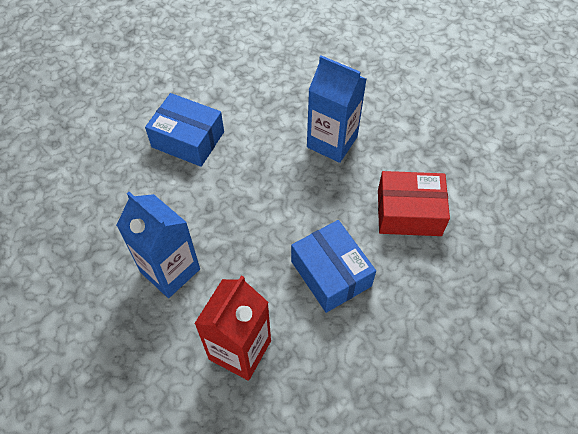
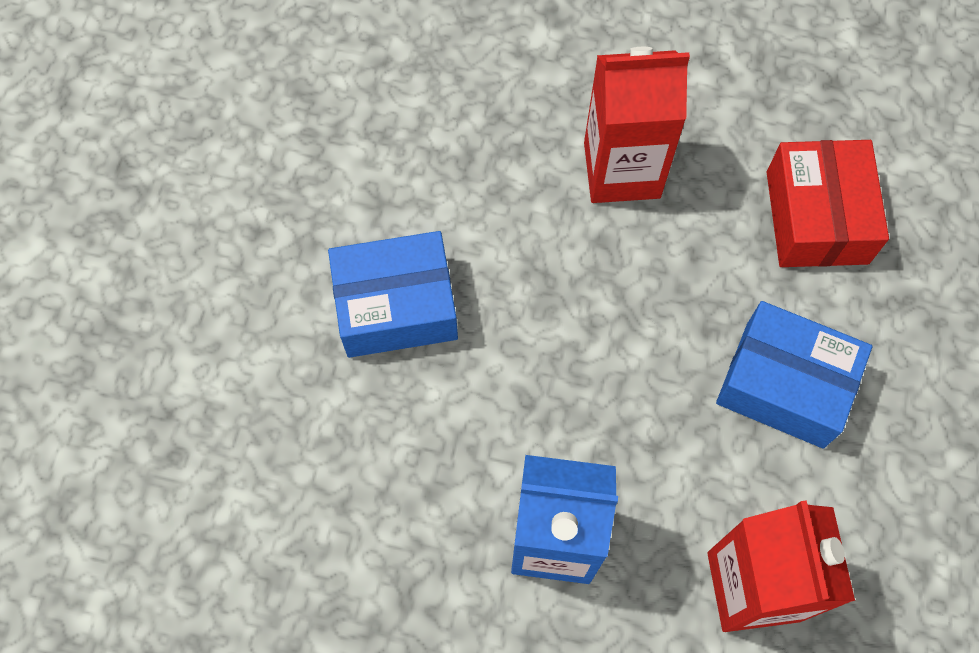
camera: 35 degrees left, 10 degrees up
blue carton [307,55,366,163] -> red carton [584,47,690,203]
red box [378,171,450,236] -> red box turned 60 degrees counterclockwise [767,140,889,267]

